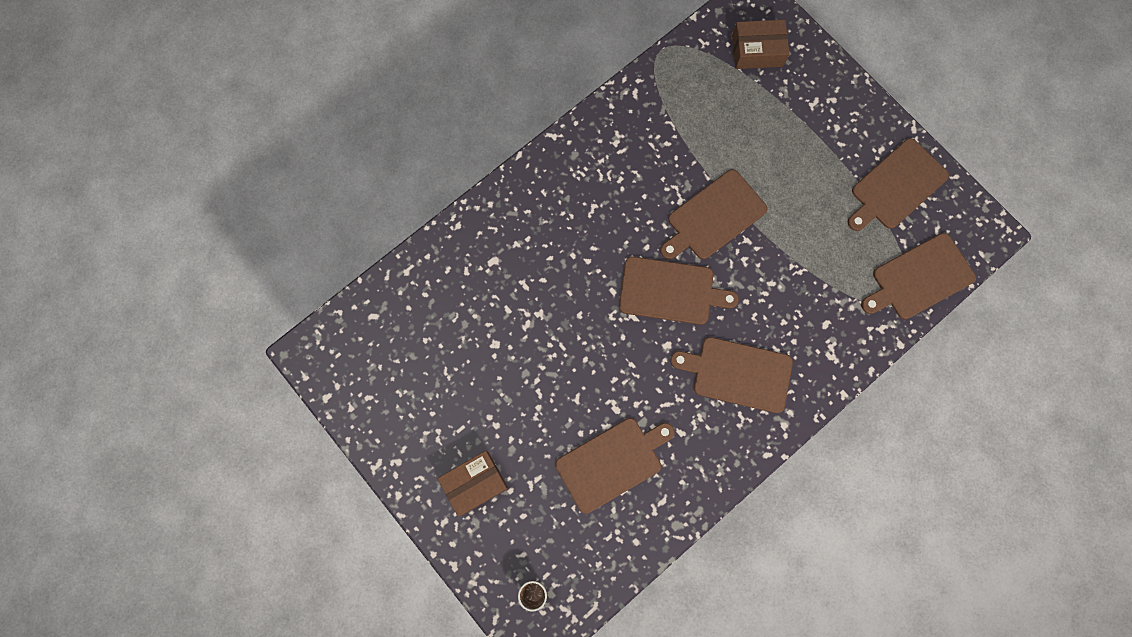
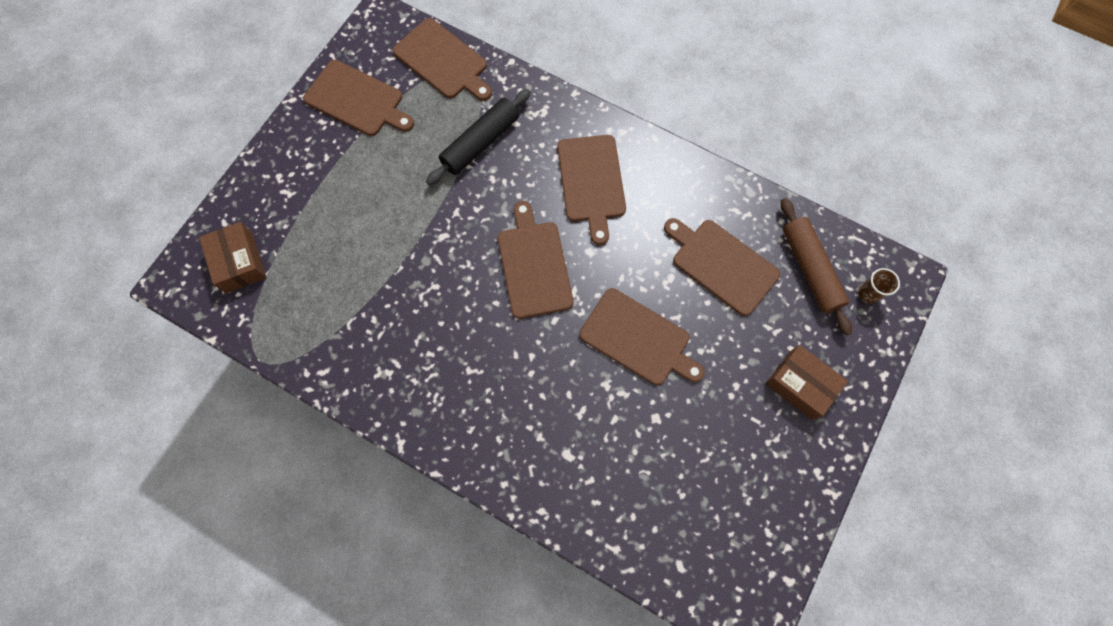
camera: 110 degrees left, 5 degrees down
brown cutting board [660,169,767,259] -> brown cutting board moved to [579,288,705,385]
none -> black rolling pin [426,89,531,185]
none -> brown rolling pin [781,198,852,336]

